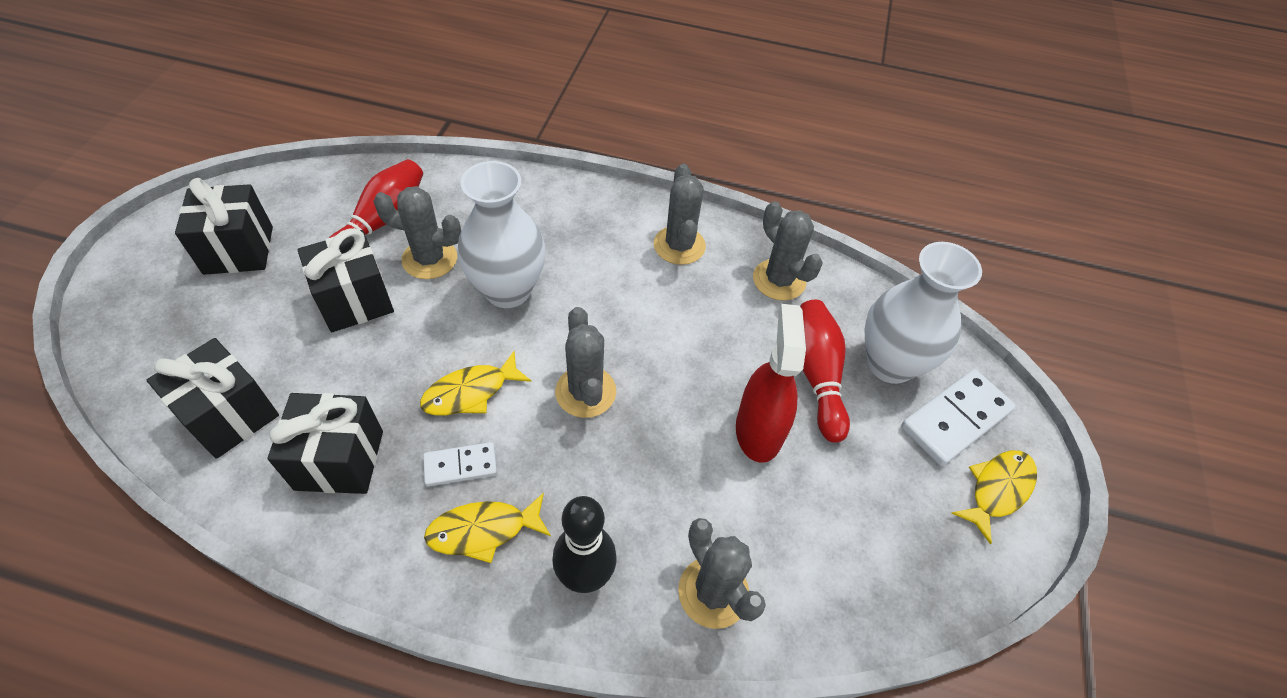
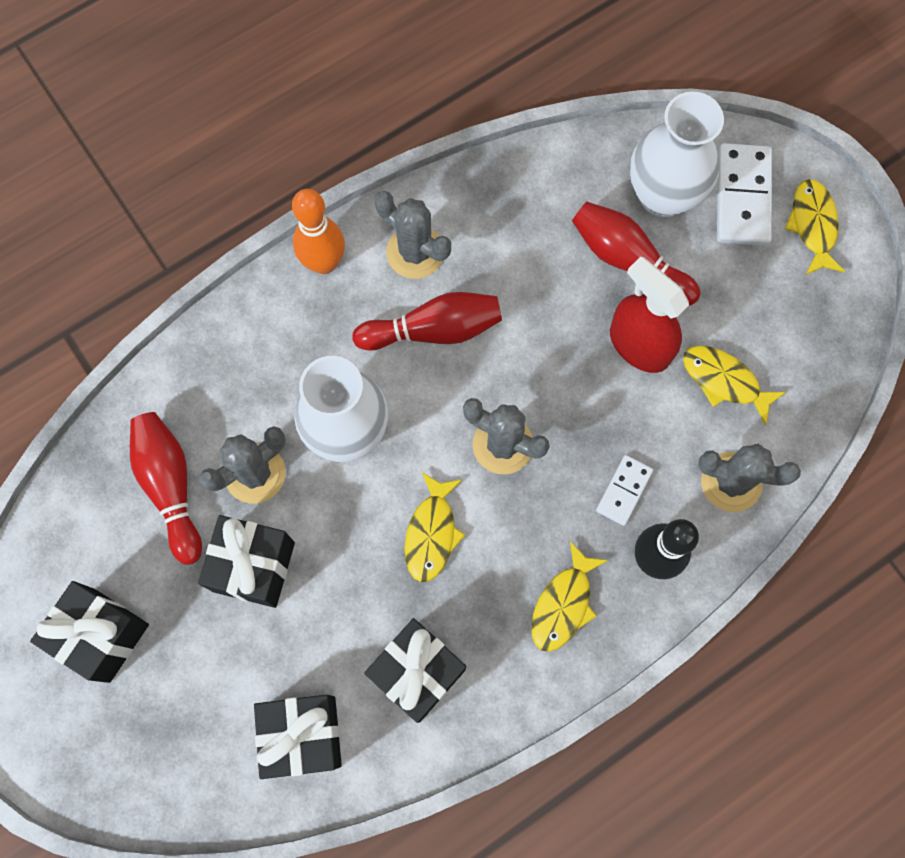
camera: 45 degrees left, 20 degrees up
white domino [423,442,497,486] -> white domino moved to [596,455,653,526]
grey cactus [753,201,823,301] -> none
none -> orange bowling pin [292,189,345,274]
none -> red bowling pin [352,292,502,351]
none -> yellow fish [683,346,786,426]

